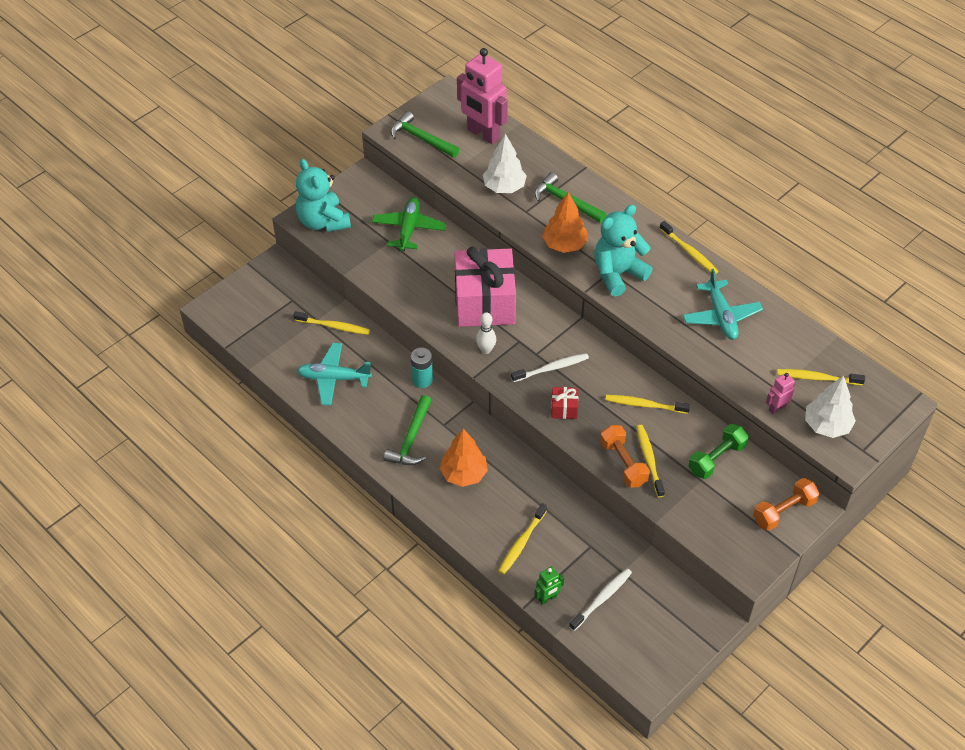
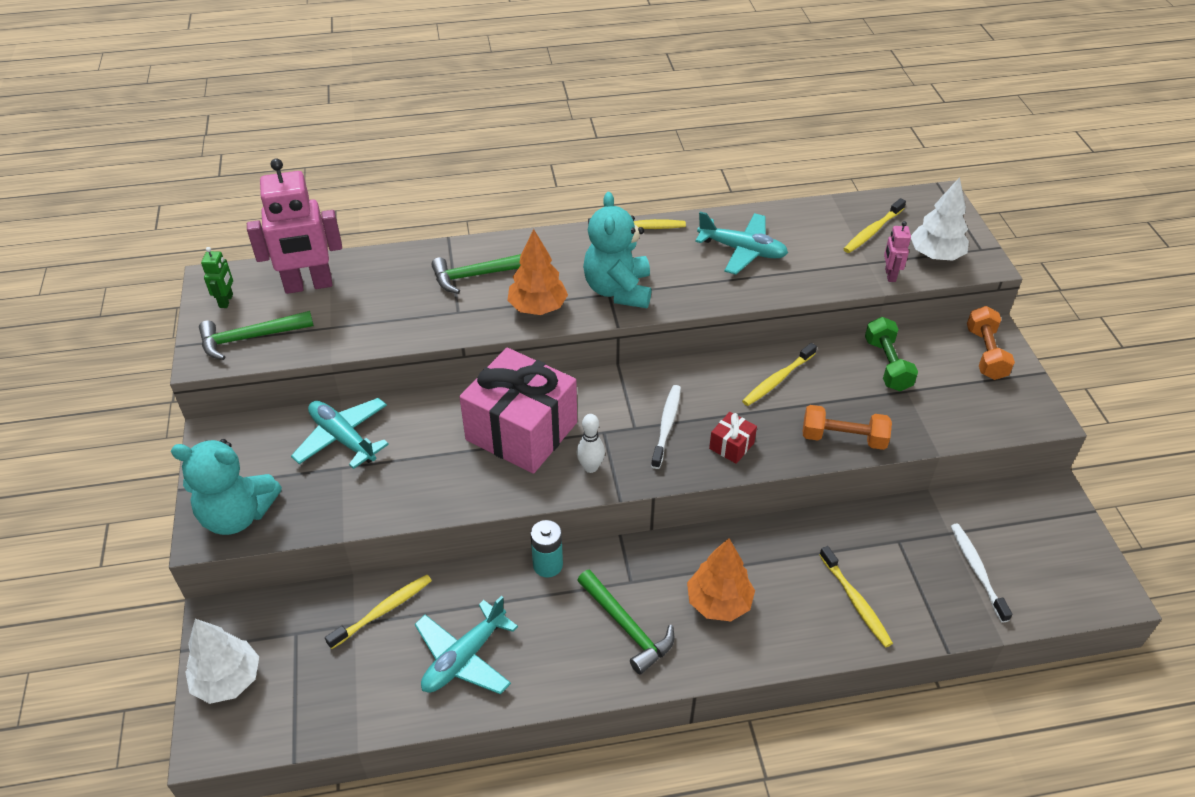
camera: 55 degrees left, 5 degrees down
green plane [372,197,446,251] -> turquoise plane [291,398,389,469]
white tree [483,134,527,193] -> white tree moved to [185,619,259,704]
green robot [534,566,564,605] -> green robot moved to [201,247,233,308]
yellow toothbrush [636,425,665,497] -> none

